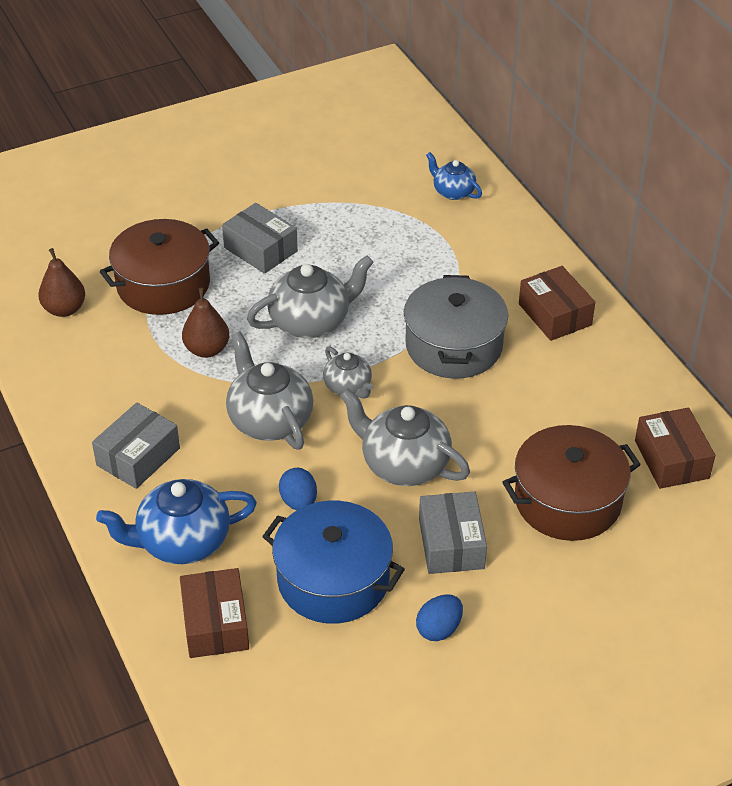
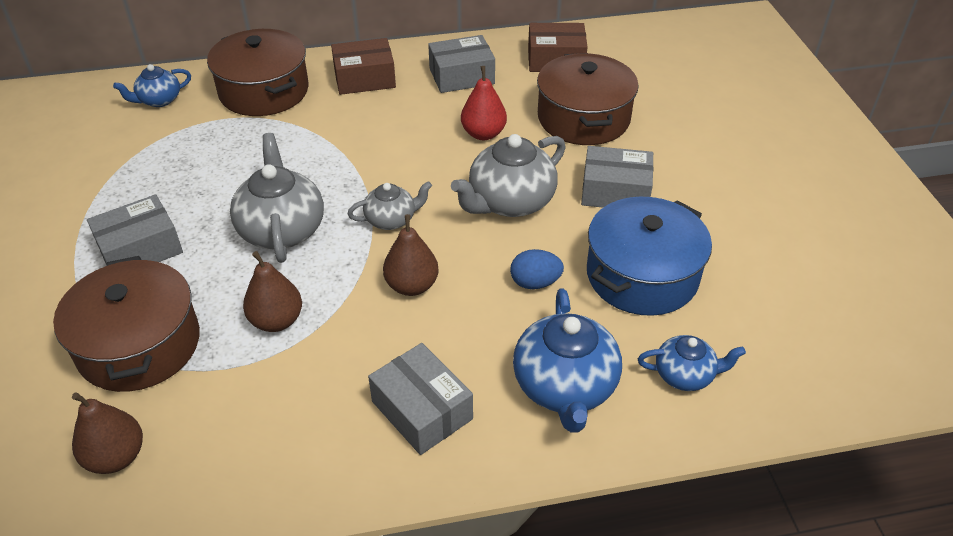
camera: 75 degrees left, 0 degrees up
brown box [180,568,249,658] -> blue teapot [638,335,746,391]
grey teapot [226,331,314,450] -> brown pear [383,214,439,296]
grey pot [404,275,508,379] -> none
blue egg [416,594,463,641] -> none
none -> brown pot [207,29,309,116]
none -> grey box [428,35,495,93]
none -> red pear [461,66,507,140]

